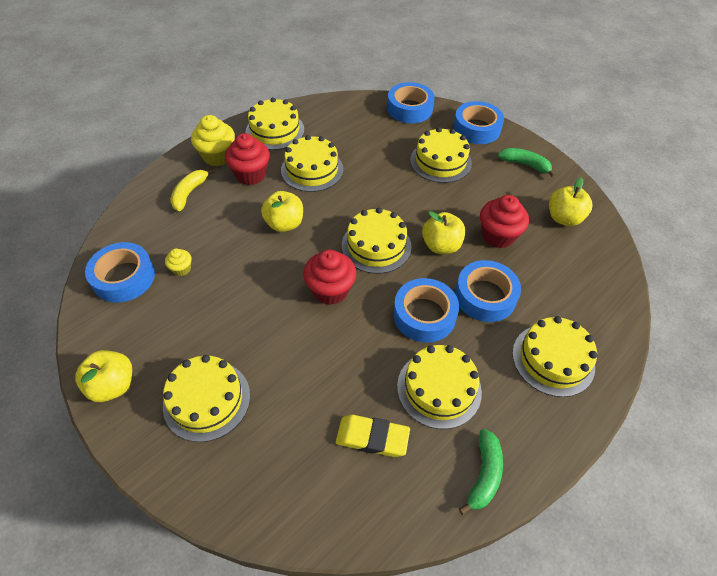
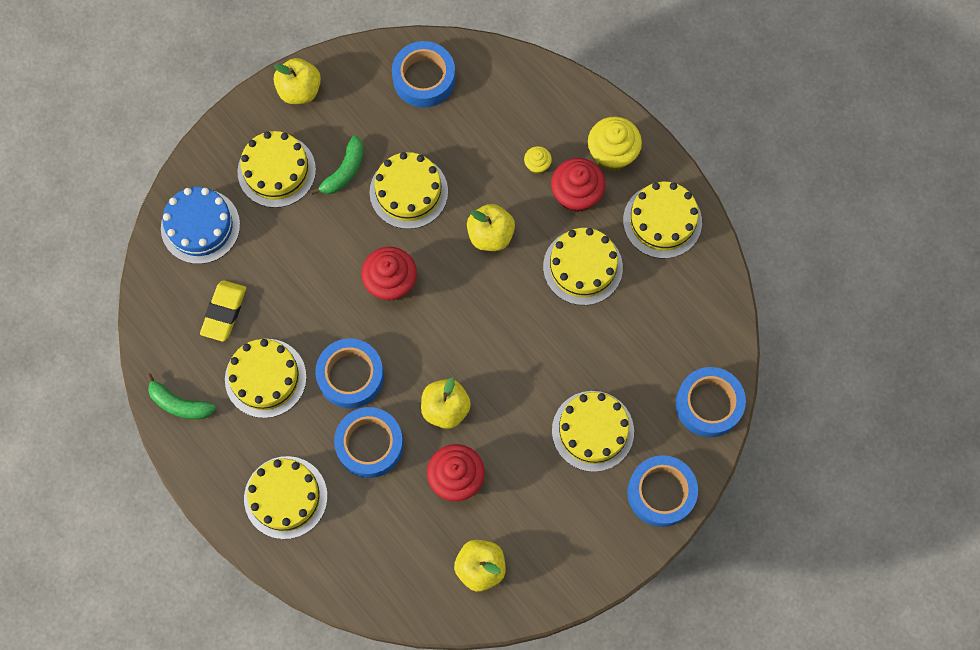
camera: 95 degrees right, 20 degrees up
yellow cupcake [165,249,192,276] -> yellow cupcake moved to [524,146,552,174]
yellow banana [170,169,215,211] -> none
yellow cake [342,208,412,274] -> yellow cake moved to [370,152,448,229]
green banana [498,148,556,178] -> green banana moved to [311,135,364,195]
none -> blue cake [161,187,240,264]

